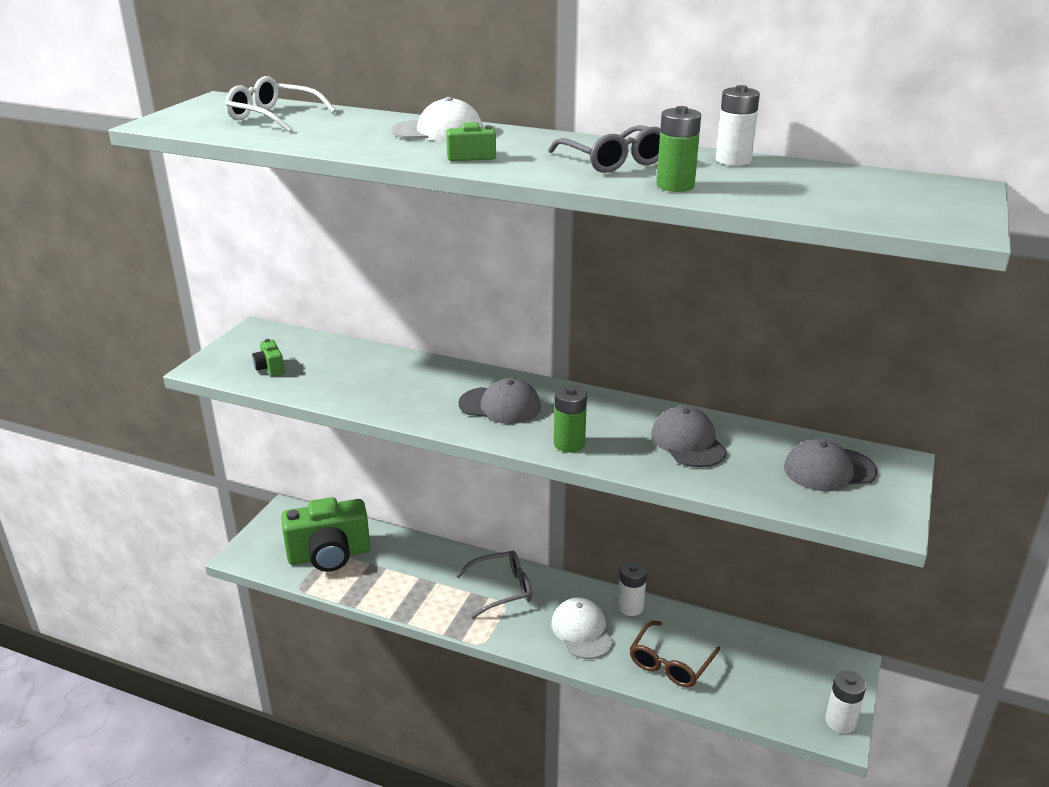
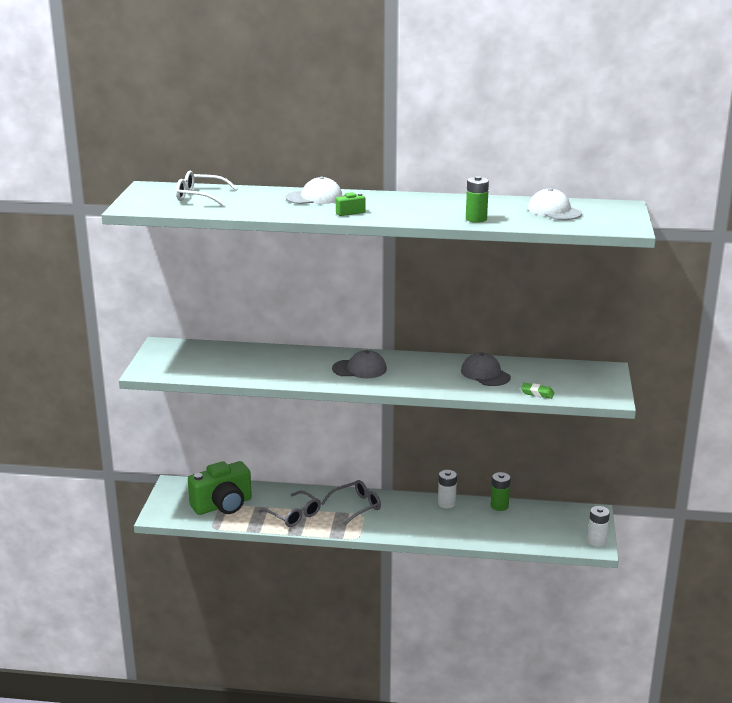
camera: 15 degrees left, 5 degrees down
green camera [252,339,285,376] -> none
grey glasses [548,125,661,173] -> grey glasses moved to [259,491,321,527]
white cap [551,598,614,659] -> white cap moved to [528,188,582,220]
green battery [554,385,587,453] -> green battery moved to [491,472,511,511]
brown glasses [629,621,720,687] -> none
white battery [716,85,760,166] -> none
grey cap [784,439,878,491] -> none
none -> green eraser [521,383,554,399]

